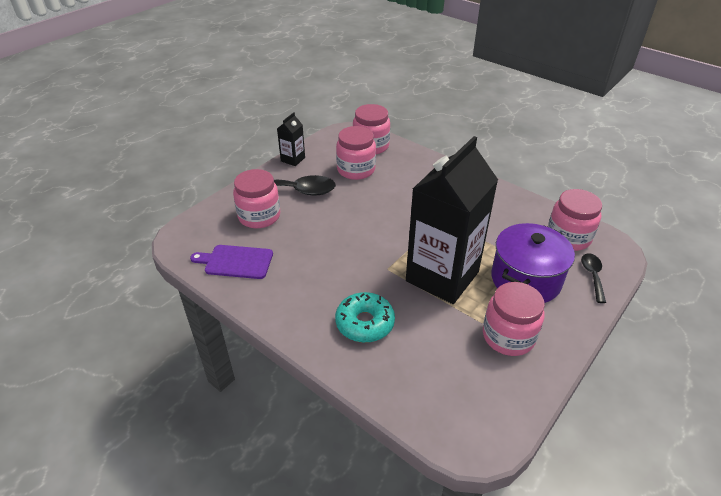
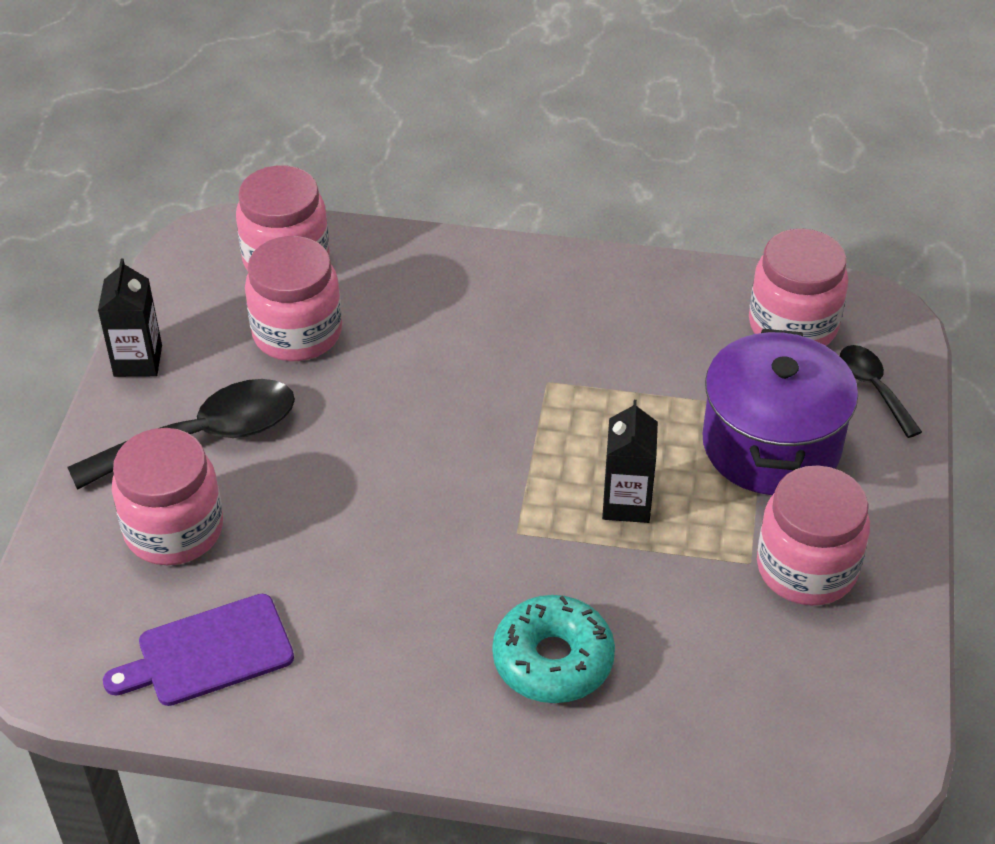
camera: 30 degrees left, 5 degrees up
black carton [406,136,498,304] -> black carton [602,400,658,523], size x0.42

